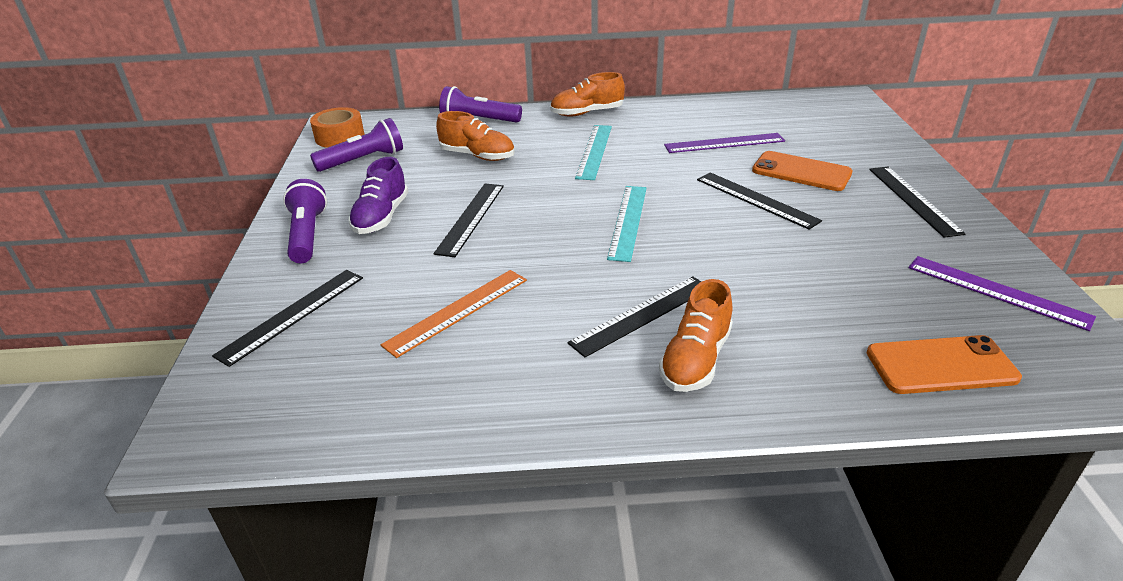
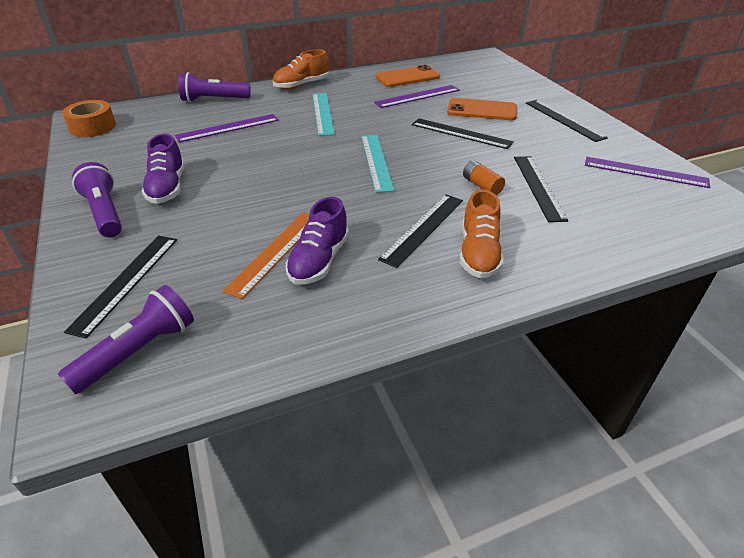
camera: 20 degrees left, 5 degrees up
purple flashlight [310,118,403,172] -> purple flashlight moved to [58,285,194,394]
black ruler [433,183,504,257] -> black ruler moved to [514,156,568,222]
orange shoe [436,111,515,161] -> purple ruler [175,114,279,143]
orange phone [867,335,1022,394] -> orange phone moved to [376,65,440,87]
none -> purple shoe [286,197,349,285]
none -> orange battery [463,161,505,195]

